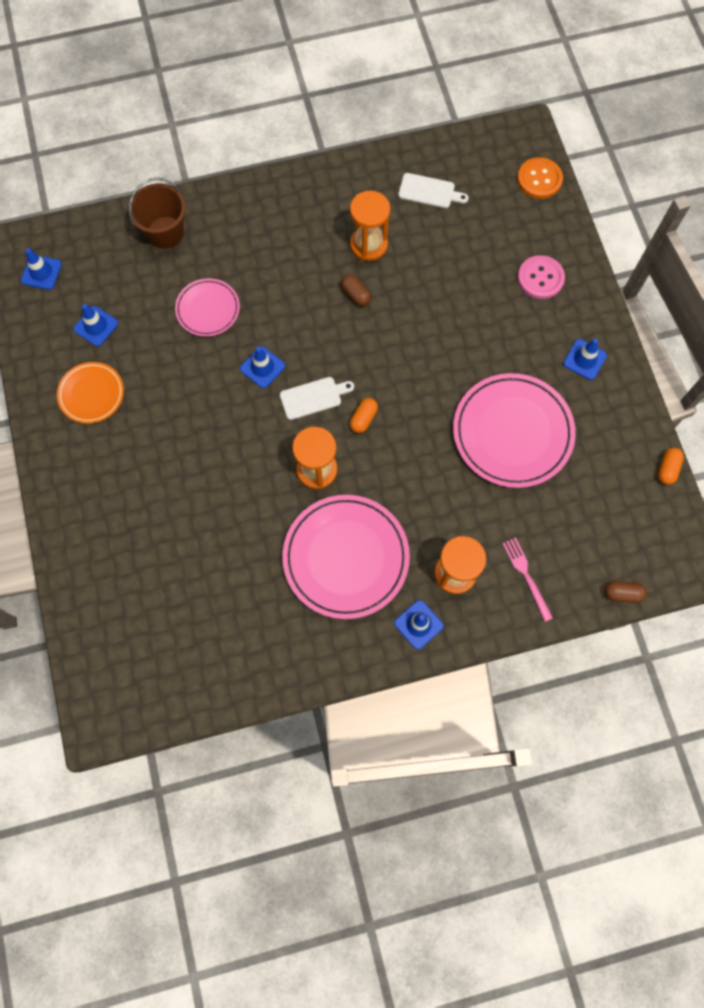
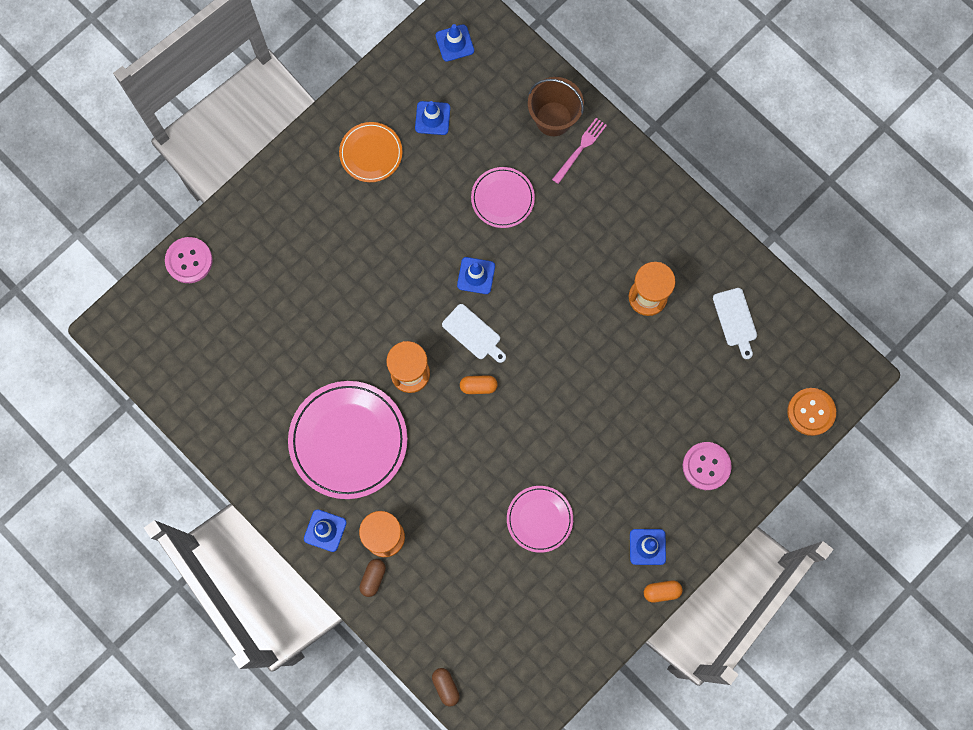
camera: 60 degrees right, 5 degrees up
brown capsule [341,275,371,306] -> brown capsule moved to [359,559,386,597]
pink plate [453,373,576,488] -> pink plate [507,486,573,553], size x0.56
pink fork [502,537,553,622] -> pink fork moved to [552,118,607,184]
orange capsule [658,448,684,485] -> orange capsule moved to [644,580,683,603]
none -> pink button [165,237,213,283]

